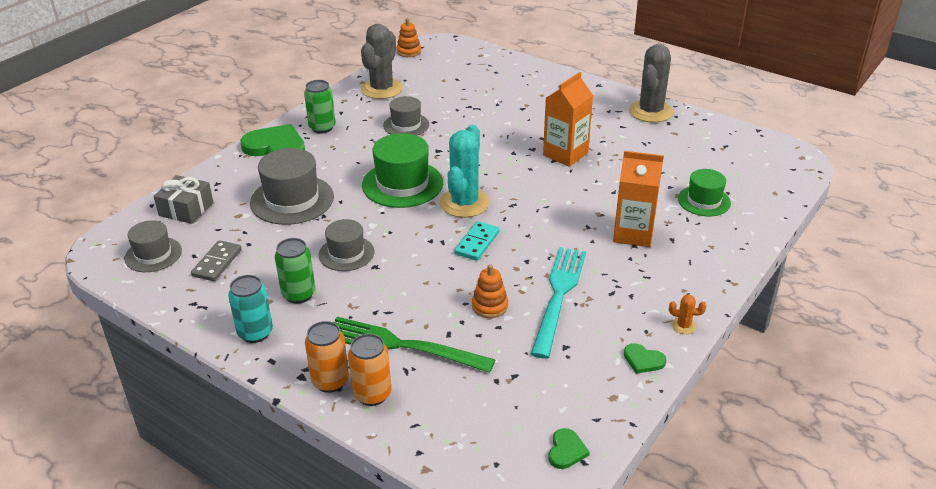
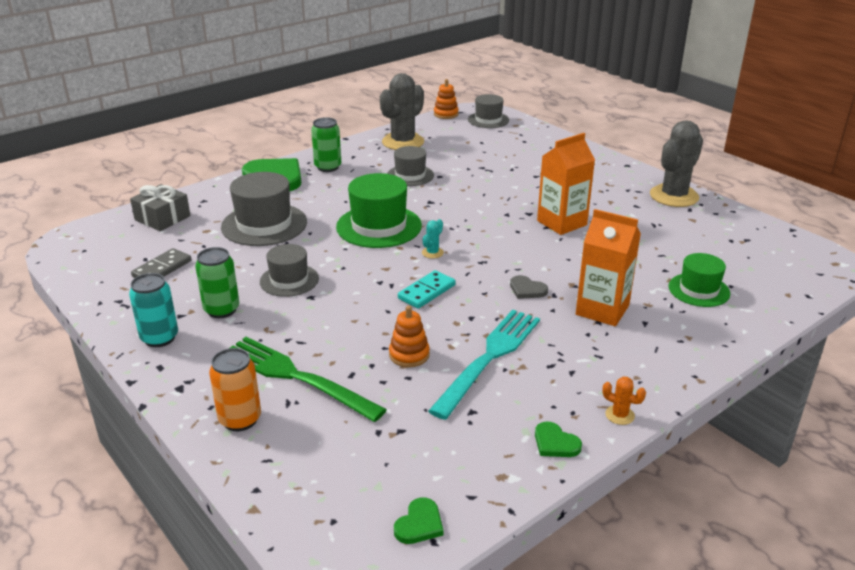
camera: 15 degrees right, 5 degrees down
grey hat [124,220,182,272] -> grey hat moved to [468,94,509,128]
orange can [305,321,349,393] -> none
turquoise cactus [439,125,490,218] -> turquoise cactus [422,219,444,258], size x0.41
none -> grey heart [510,275,548,299]

